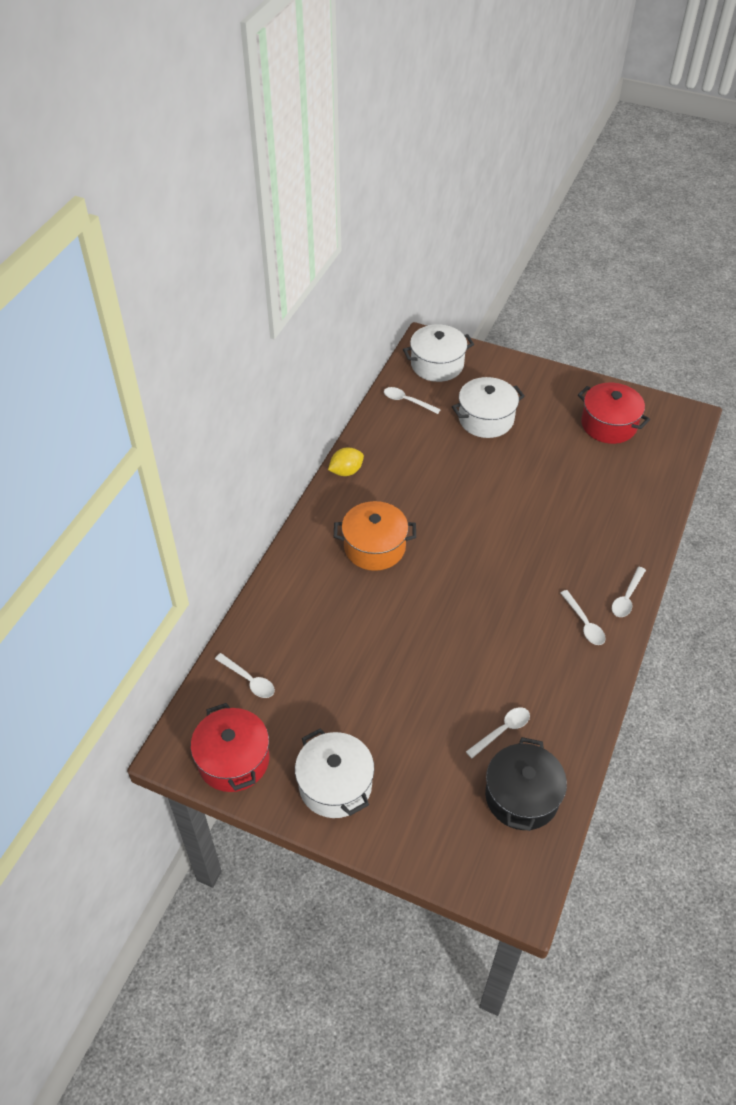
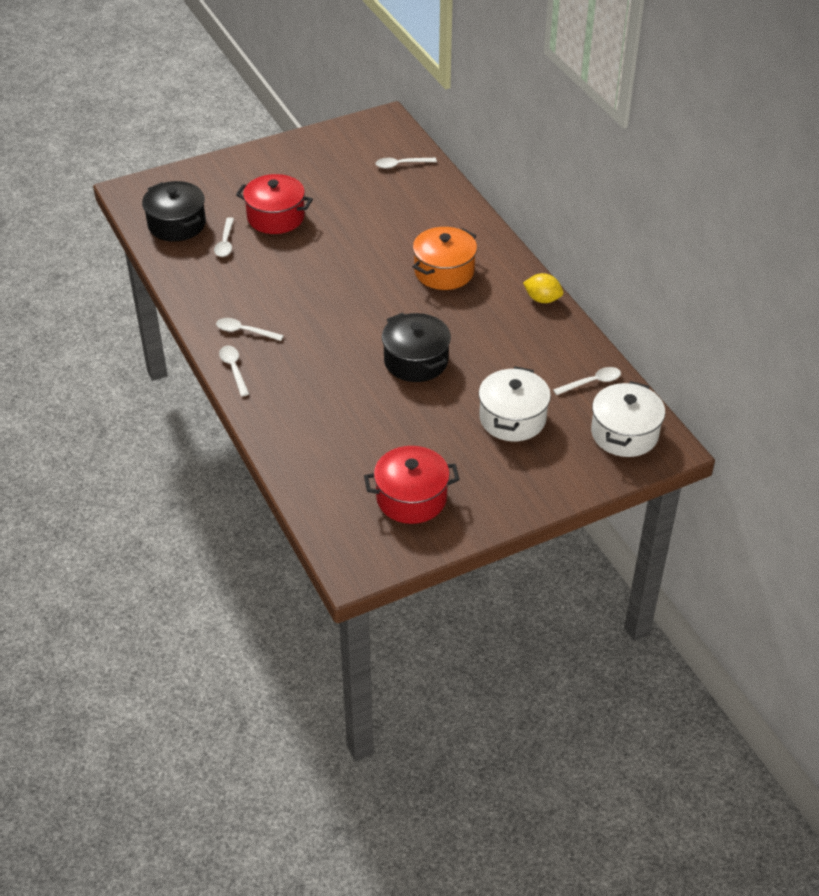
camera: 130 degrees right, 5 degrees down
red pot [191,703,270,792] -> red pot moved to [236,174,313,234]
white pot [295,728,374,818] -> none
yellow lemon [328,448,364,476] -> yellow lemon turned 75 degrees counterclockwise [523,273,564,303]
none -> black pot [382,313,451,382]

